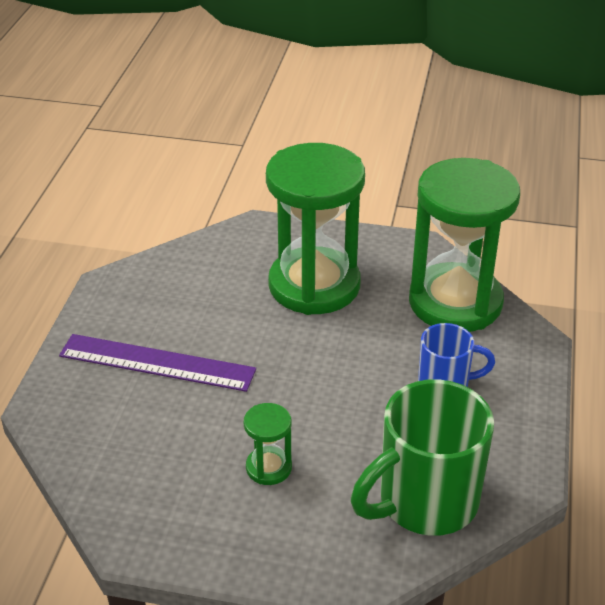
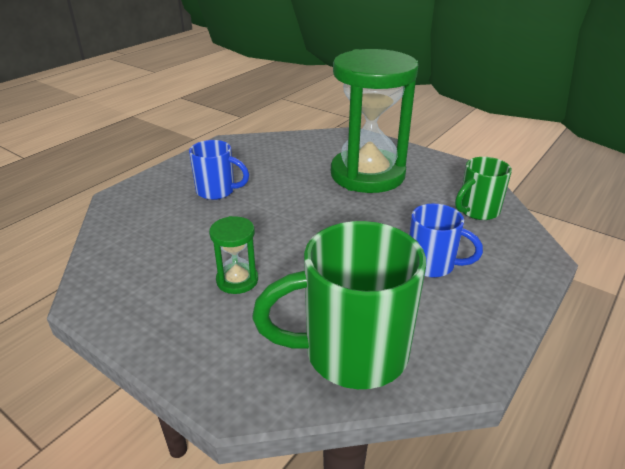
camera: 25 degrees right, 5 degrees down
purple ruler [59,334,256,392] -> blue mug [189,140,249,200]
green hourglass [409,158,520,332] -> green mug [455,157,512,220]

